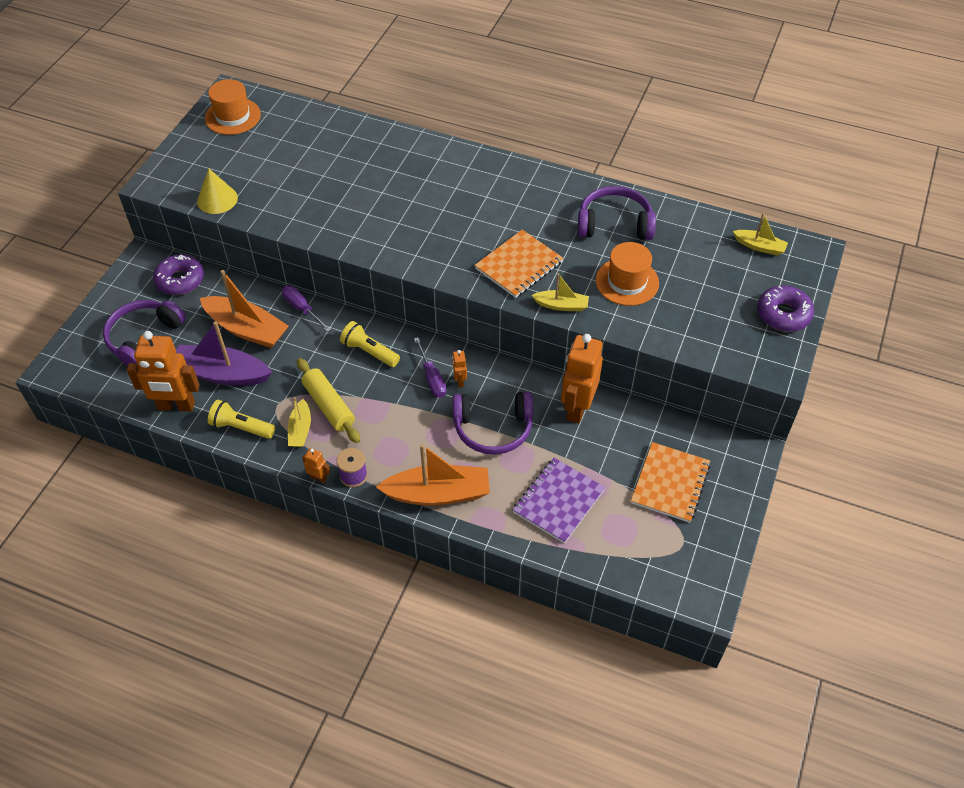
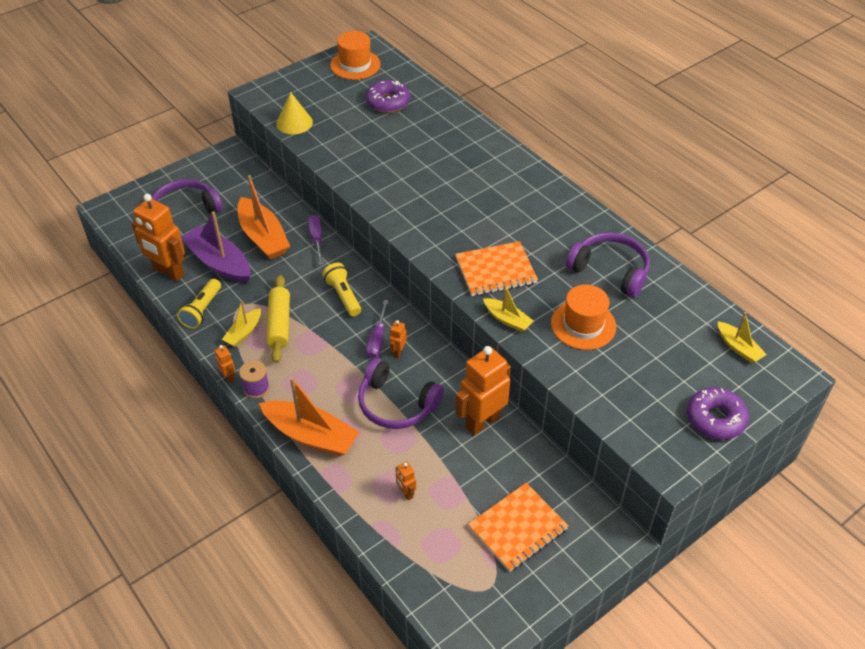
camera: 30 degrees right, 5 degrees down
purple donut [153,254,204,295] -> purple donut moved to [366,80,410,113]
yellow flashlight [208,400,275,439] -> yellow flashlight turned 120 degrees counterclockwise [177,279,221,329]
purple notebook [513,458,605,544] -> orange robot [396,462,416,500]

